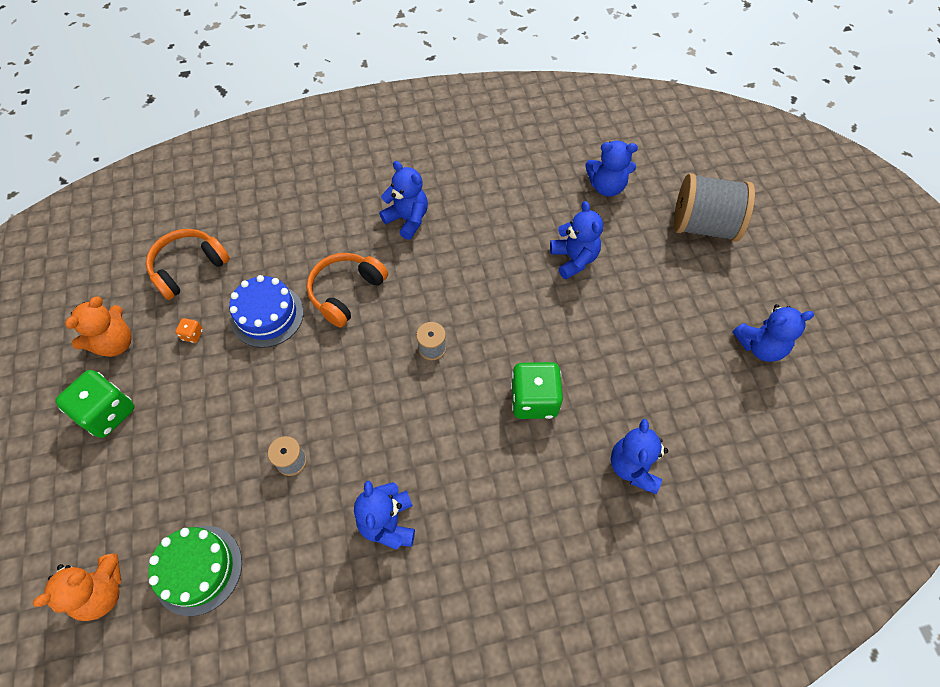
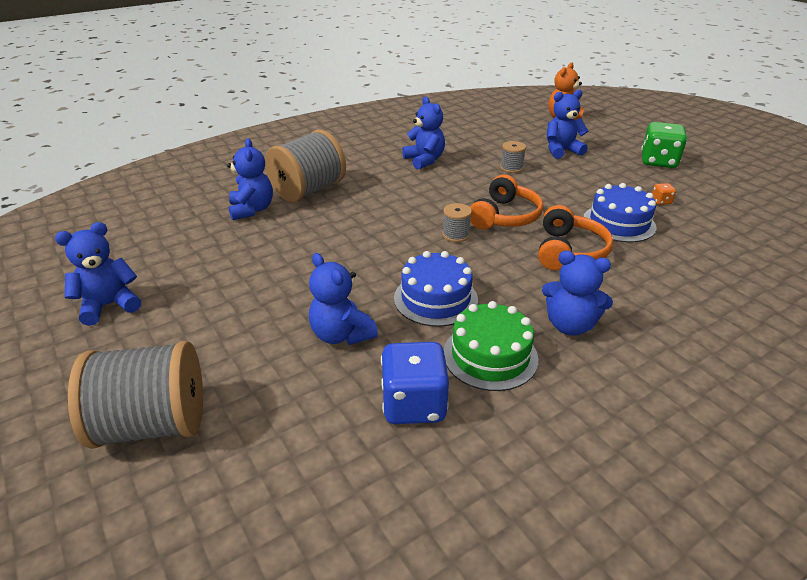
camera: 160 degrees right, 25 degrees down
orange teddy bear [65,297,132,357] -> none
orange headphones [146,229,230,300] -> orange headphones moved to [470,174,543,229]
green cake [148,526,242,616] -> green cake moved to [444,301,538,391]
green dice [511,362,563,419] -> none
blue teddy bear [585,141,638,196] -> blue teddy bear moved to [547,90,588,159]
none -> grey spool [265,130,346,202]
none -> blue dice [381,342,449,424]
none -> blue cake [394,251,478,327]

